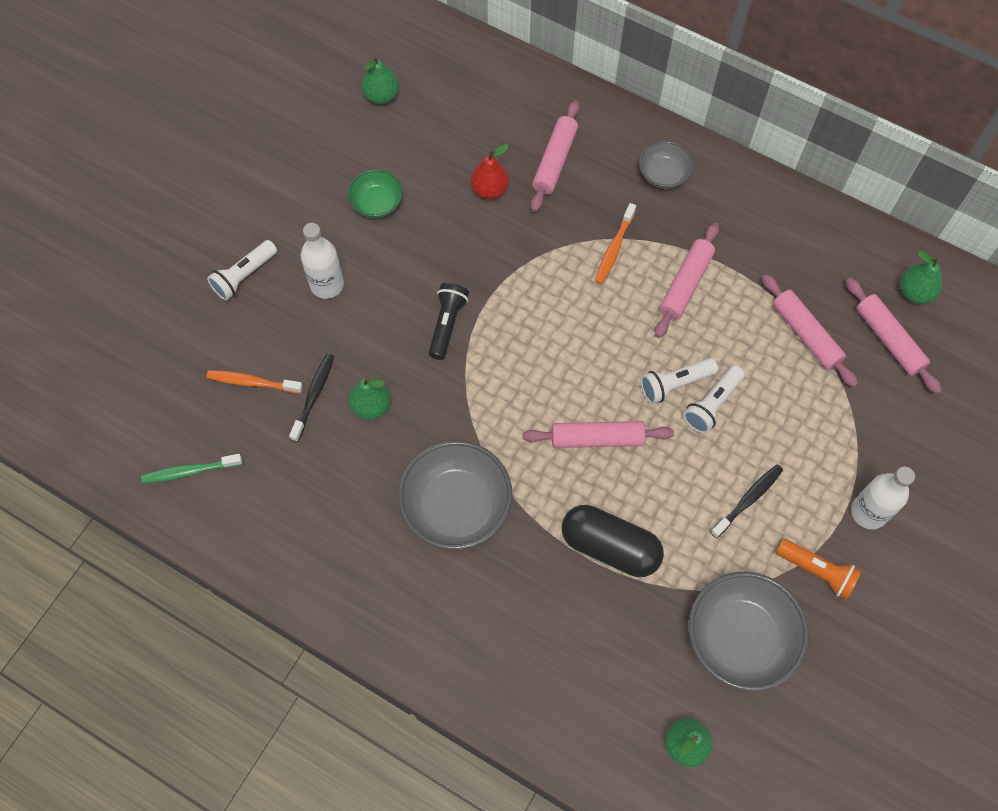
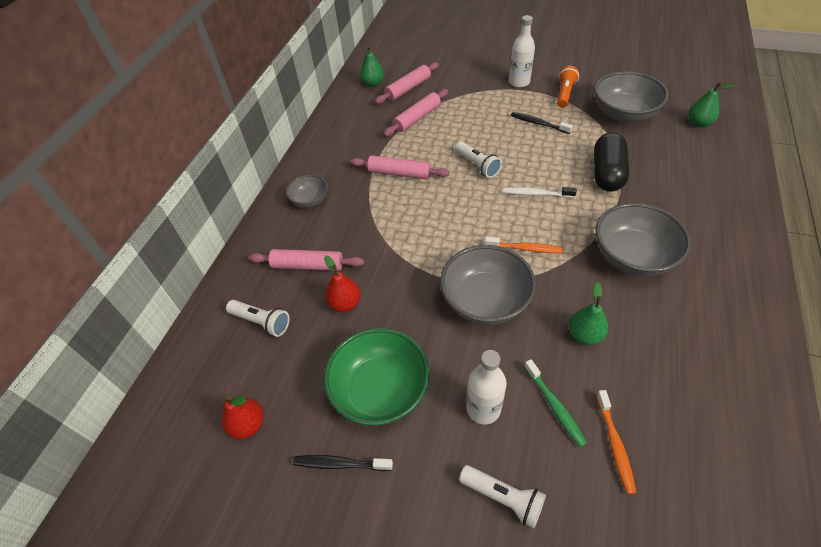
camera: 100 degrees left, 15 degrees down
green toothbrush [141,454,243,484] -> green toothbrush moved to [524,359,587,447]
black toothbrush [289,353,334,442] -> black toothbrush moved to [293,455,393,471]
green bowl [348,169,403,218] -> green bowl [324,328,430,426], size x1.83
green pear [362,56,399,104] -> red pear [221,396,264,439]
black flashlight [429,283,469,360] -> grey bowl [440,245,536,325]
pink rolling pin [522,421,674,448] -> white toothbrush [503,187,577,198]
orange toothbrush [595,203,636,284] -> orange toothbrush moved to [485,237,563,253]
white flashlight [683,365,745,434] -> white flashlight moved to [226,300,290,337]

